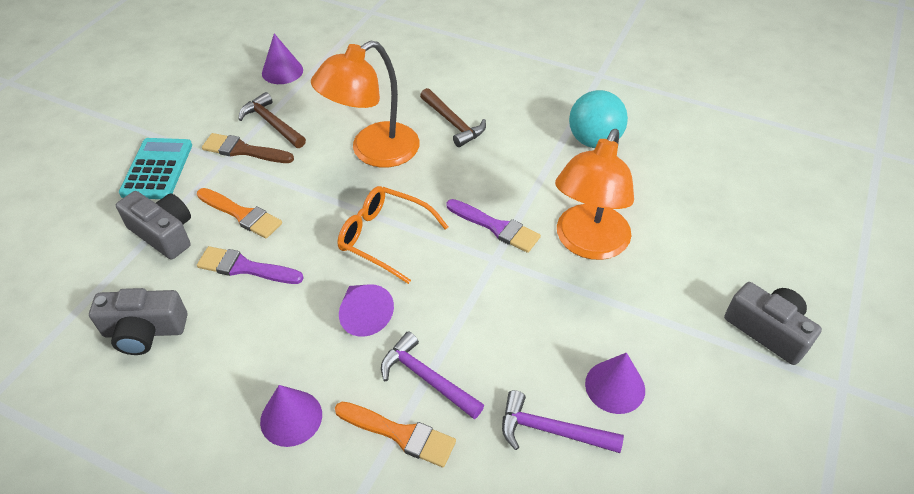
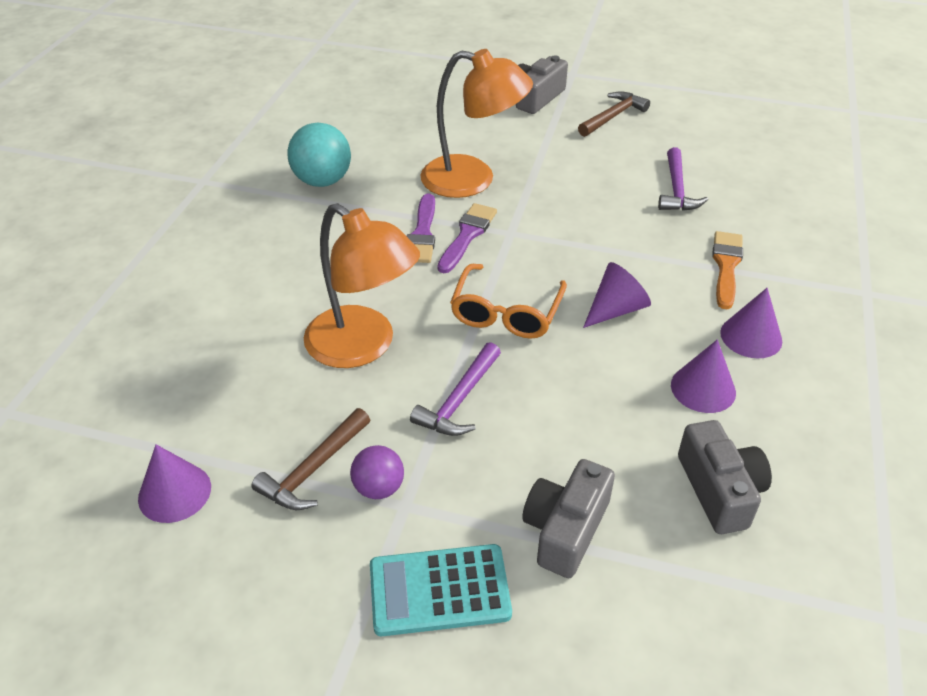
camera: 100 degrees left, 5 degrees down
orange brush [197,188,282,238] -> none
purple brush [197,246,304,284] -> purple brush moved to [407,194,435,263]
brown brush [202,133,294,163] -> purple ball [350,445,404,499]
purple hammer [381,331,484,419] -> purple hammer moved to [410,342,501,436]
brown hammer [420,88,486,147] -> brown hammer moved to [578,91,650,137]
purple cone [585,353,645,414] -> purple cone moved to [671,339,736,413]

